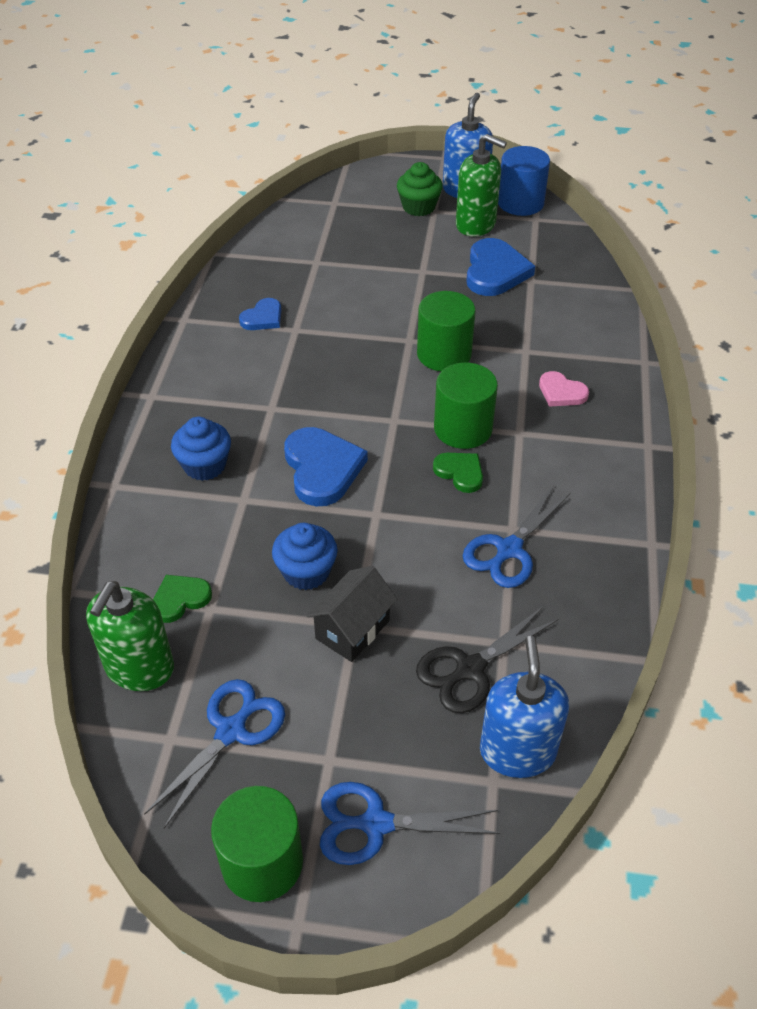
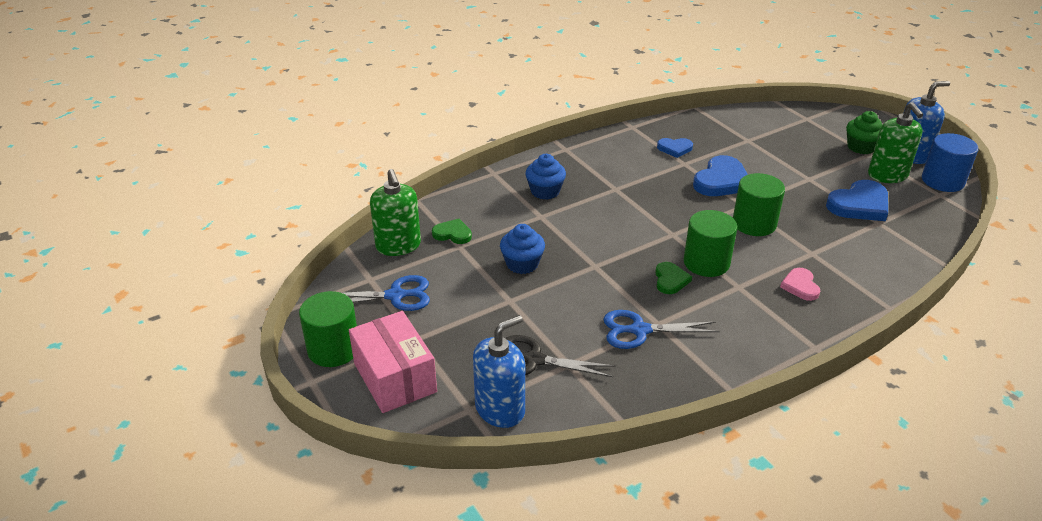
camera: 50 degrees right, 10 degrees down
green soap dispenser [86,581,174,691] -> green soap dispenser turned 90 degrees counterclockwise [370,169,421,256]
blue heart [284,427,368,507] -> blue heart moved to [693,155,748,196]
black house [306,566,397,662] -> none
blue scissors [320,782,500,865] -> pink box [349,311,437,413]

